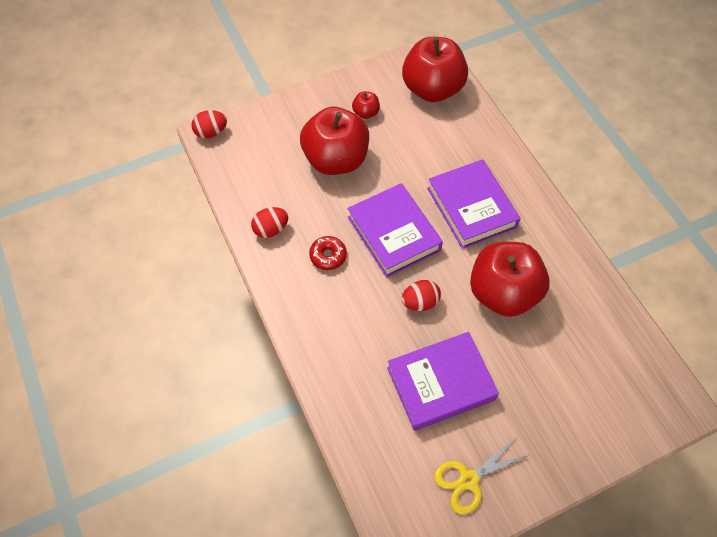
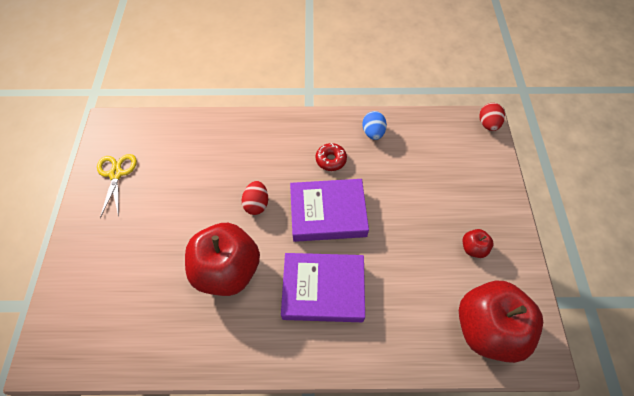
camera: 115 degrees right, 0 degrees up
red egg [251,207,288,238] -> blue egg [362,111,387,140]
red apple [300,107,369,175] -> none
purple book [387,332,499,431] -> none

